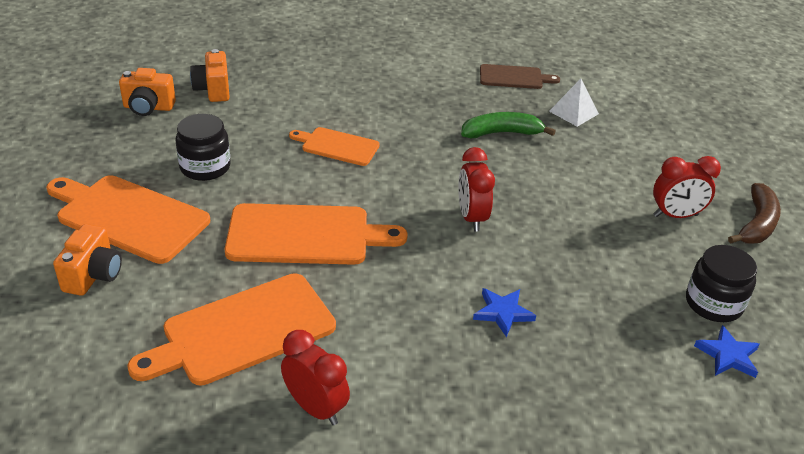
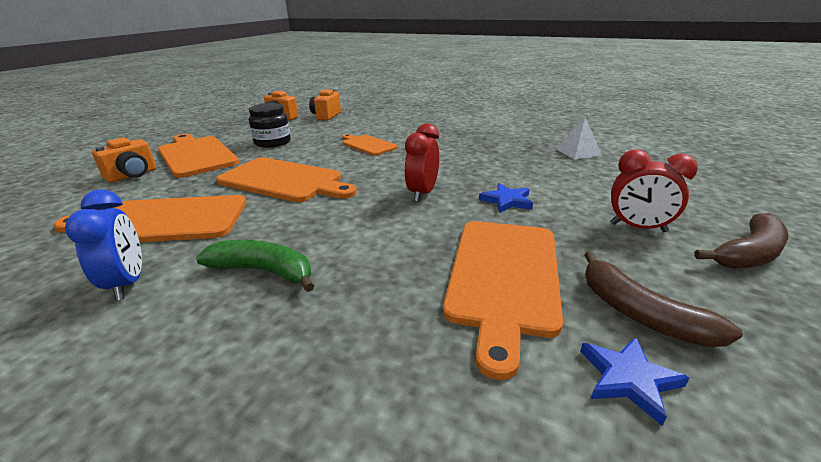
camera: 30 degrees right, 10 degrees down
red clock [281,330,350,425] -> blue clock [65,189,142,301]
green banana [461,112,556,138] -> green banana moved to [196,240,314,292]
blue star [473,288,536,337] -> blue star moved to [479,183,533,213]
brown cutting board [480,64,560,89] -> none
black jar [686,245,757,322] -> brown banana [584,251,743,347]
none -> orange cutting board [443,221,563,380]

